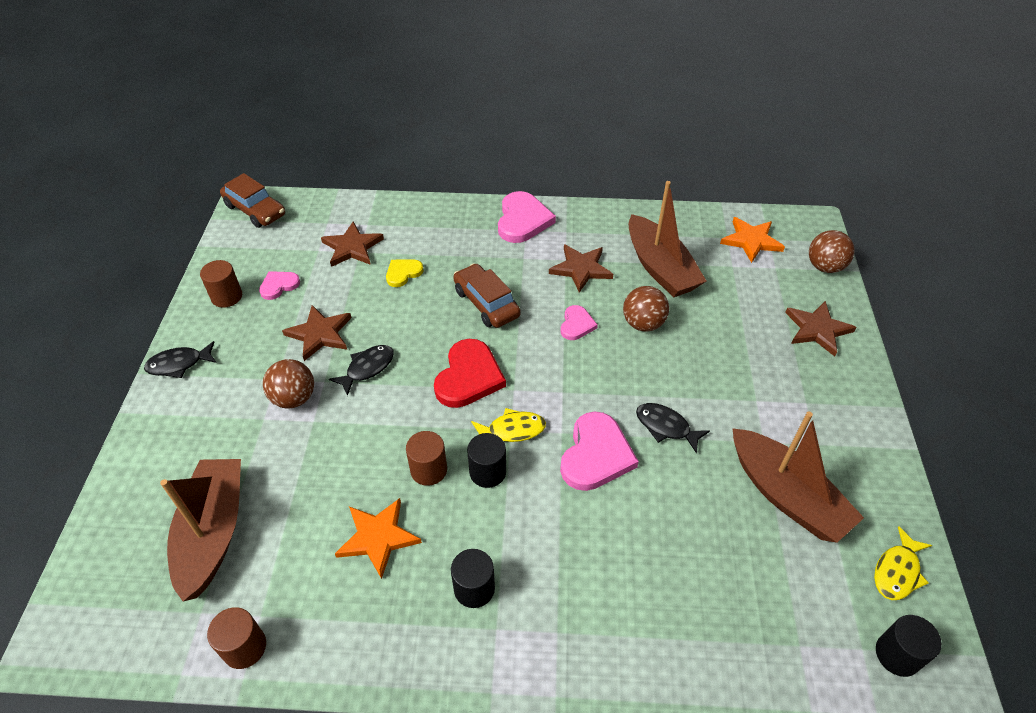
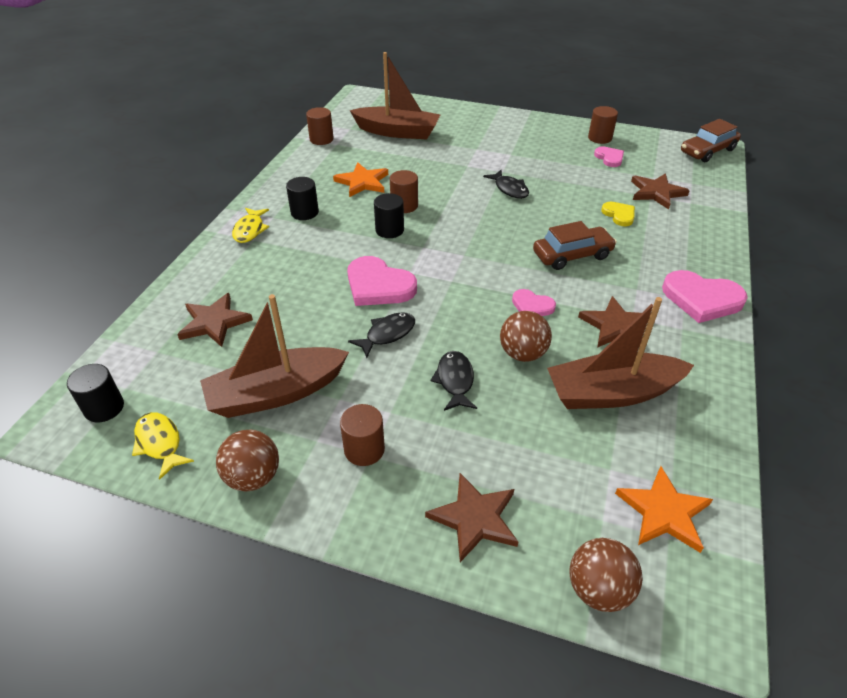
camera: 105 degrees right, 5 degrees down
black fish [144,341,217,378] -> black fish moved to [430,351,477,411]
brown ball [263,359,314,409] -> brown ball moved to [216,429,279,491]
brown star [282,305,351,361] -> brown star moved to [177,293,253,347]
red heart [434,339,506,408] -> none
yellow fish [471,408,546,442] -> yellow fish moved to [232,208,269,243]
none -> brown cylinder [340,404,385,466]

